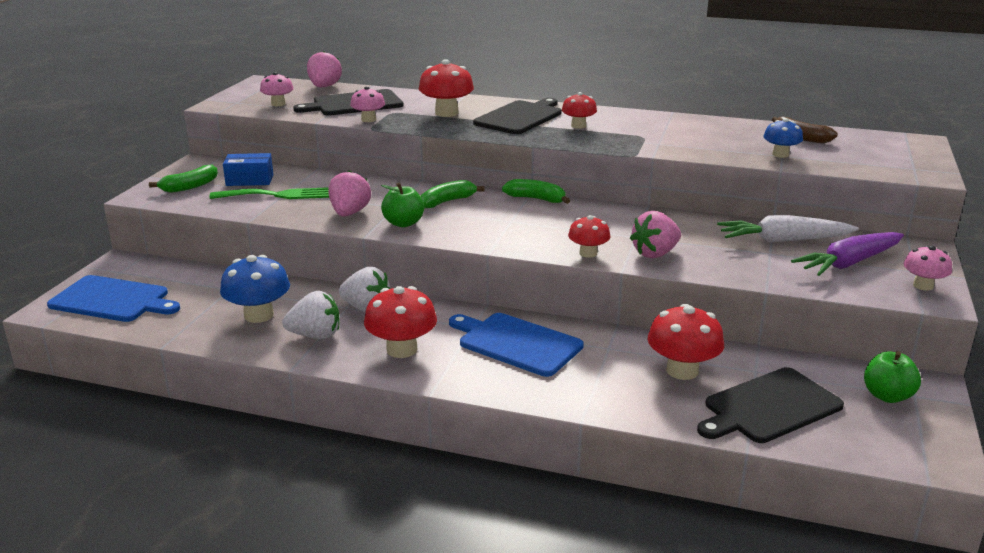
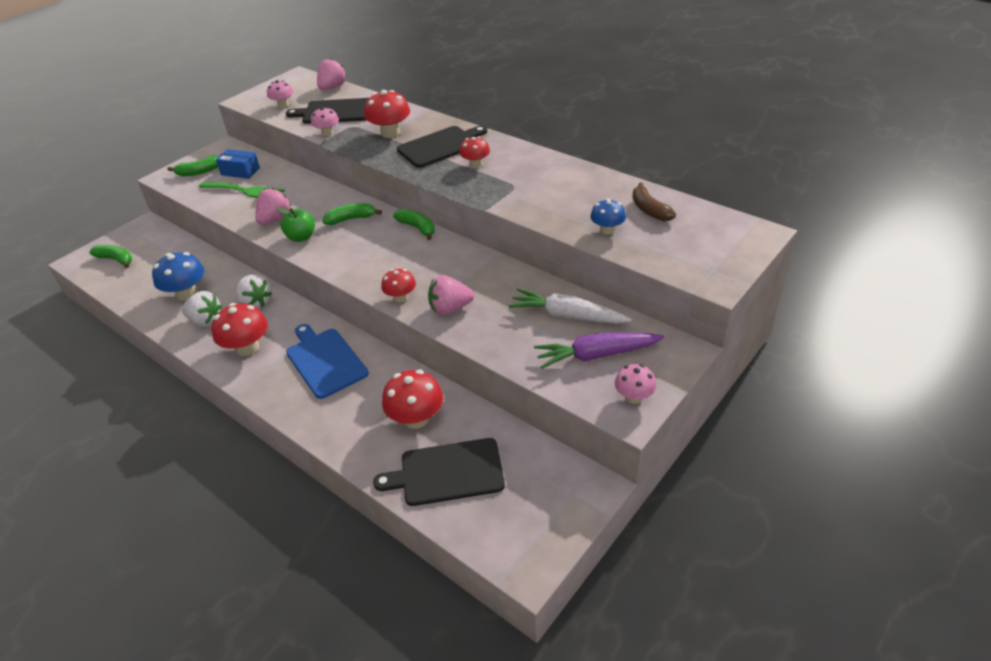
camera: 25 degrees right, 15 degrees up
blue cutting board [47,275,180,322] -> green banana [89,245,132,268]
green apple [864,351,921,403] -> none

